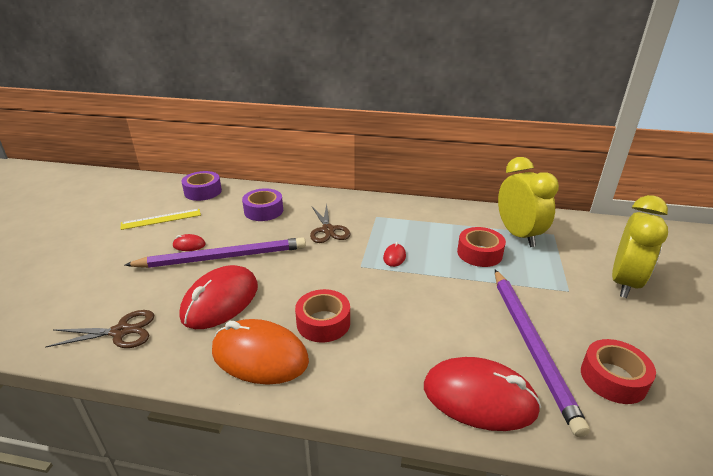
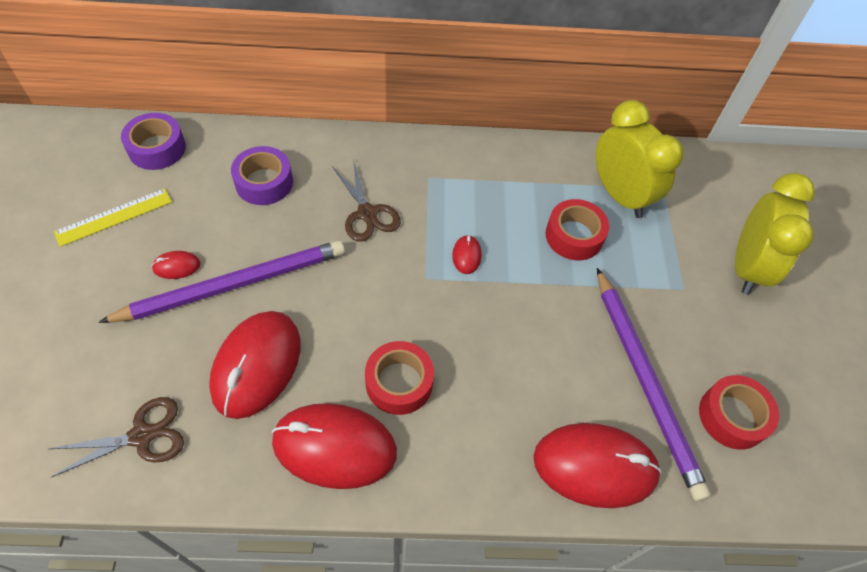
camera: 15 degrees left, 25 degrees up
orange mouse [212,319,309,385] -> red mouse [272,403,397,489]

